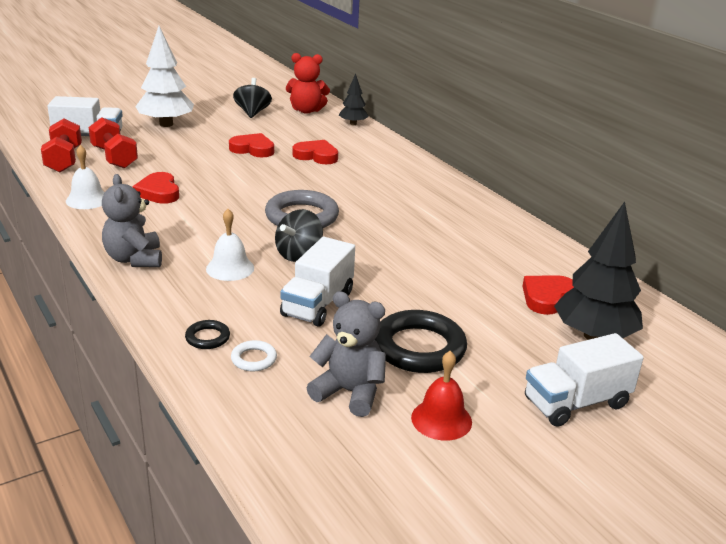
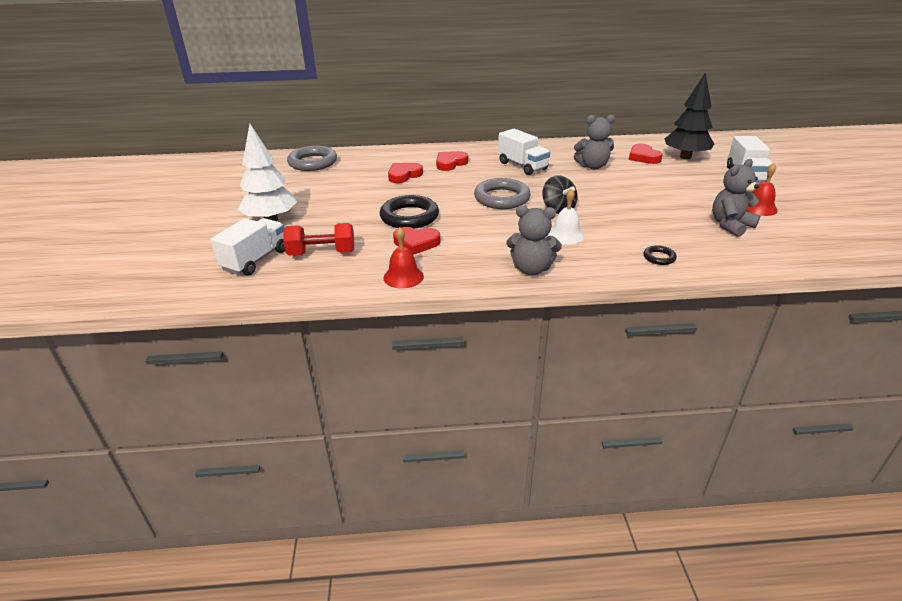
camera: 60 degrees left, 5 degrees up
red dumbbell [41,118,82,172] -> none
white bell [66,145,105,209] -> red bell [383,227,424,288]
red heart [229,133,274,157] -> red heart moved to [436,151,468,171]
white ring [231,340,277,371] -> none
black spinning top [233,78,272,118] -> none
white truck [280,237,355,326] -> white truck moved to [498,129,550,175]
red teddy bear [286,53,330,114] -> grey ring [287,146,337,171]
black tree [339,73,369,125] -> none
black ring [375,310,467,373] -> black ring moved to [380,195,439,229]
none -> grey teddy bear [574,114,615,169]

